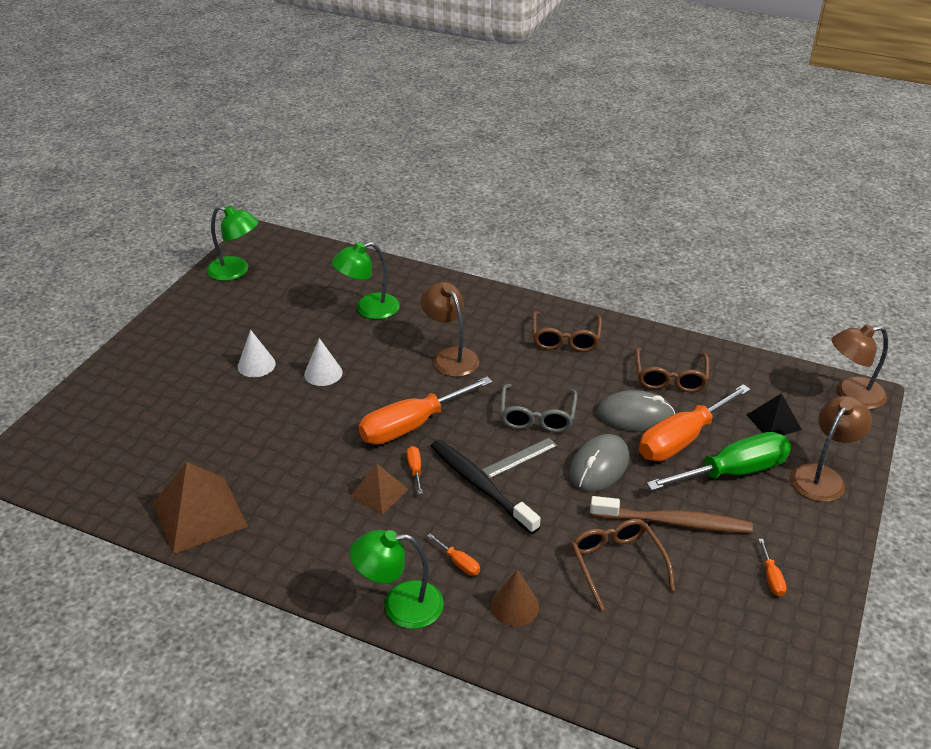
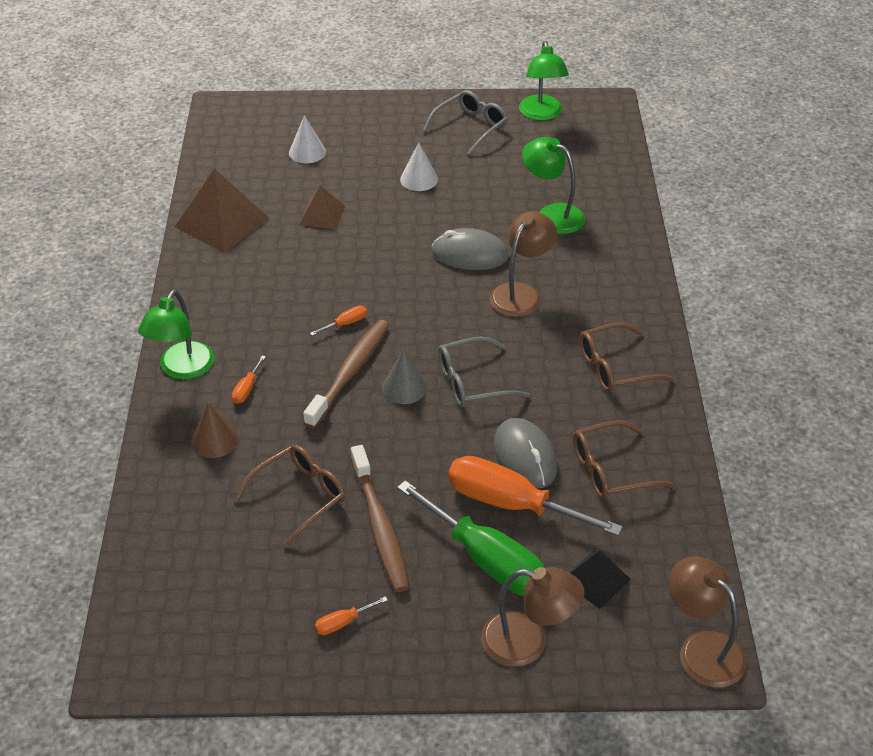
camera: 65 degrees right, 5 degrees up
white cone [304,338,343,386] -> white cone moved to [289,115,326,163]
brown pyramid [350,464,409,515] -> brown pyramid moved to [299,186,345,229]
green lamp [350,530,444,629] -> green lamp turned 135 degrees counterclockwise [138,290,214,379]
orange screwdriver [359,376,493,445] -> none
black toothbrush [431,440,541,534] -> brown toothbrush [303,320,389,428]
grey ruler [482,438,557,479] -> grey cone [382,350,427,404]
grey mouse [569,434,629,492] -> grey mouse moved to [431,228,509,270]
none -> grey glasses [423,90,508,156]

